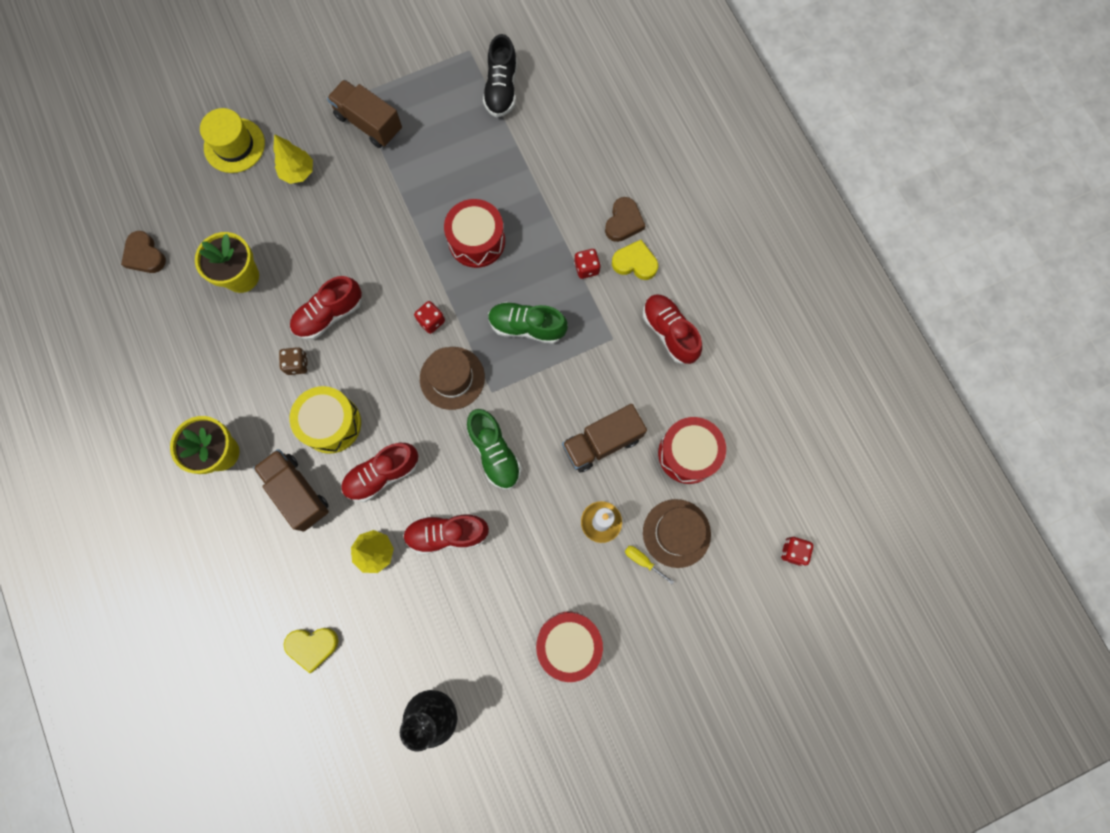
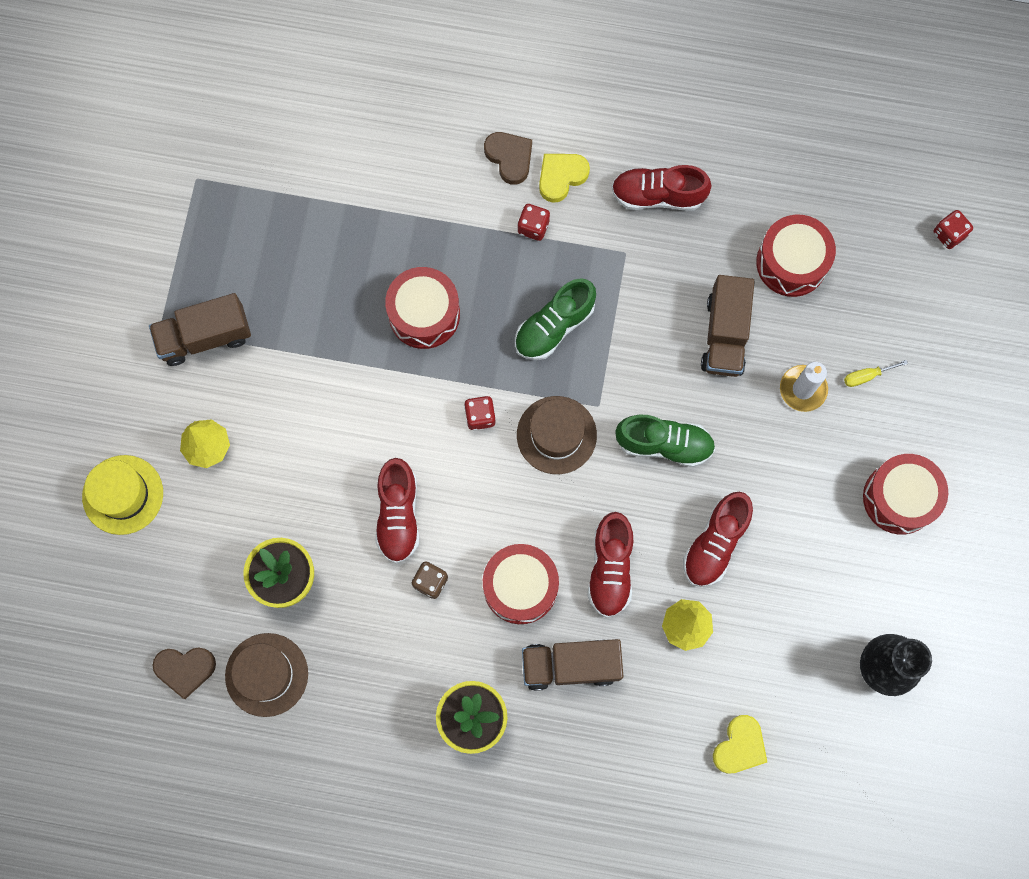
camera: 55 degrees left, 0 degrees up
yellow drum [290,386,361,454] -> red drum [483,544,559,624]
black shoe [483,34,517,117] -> none
brown hat [643,499,711,568] -> brown hat moved to [225,633,308,717]

